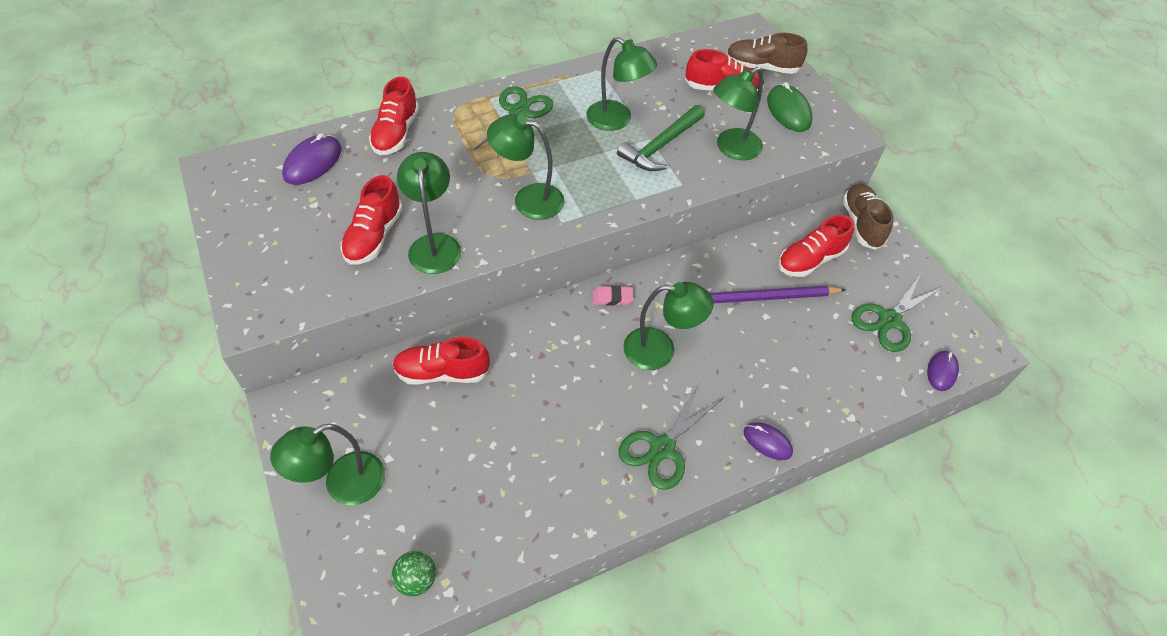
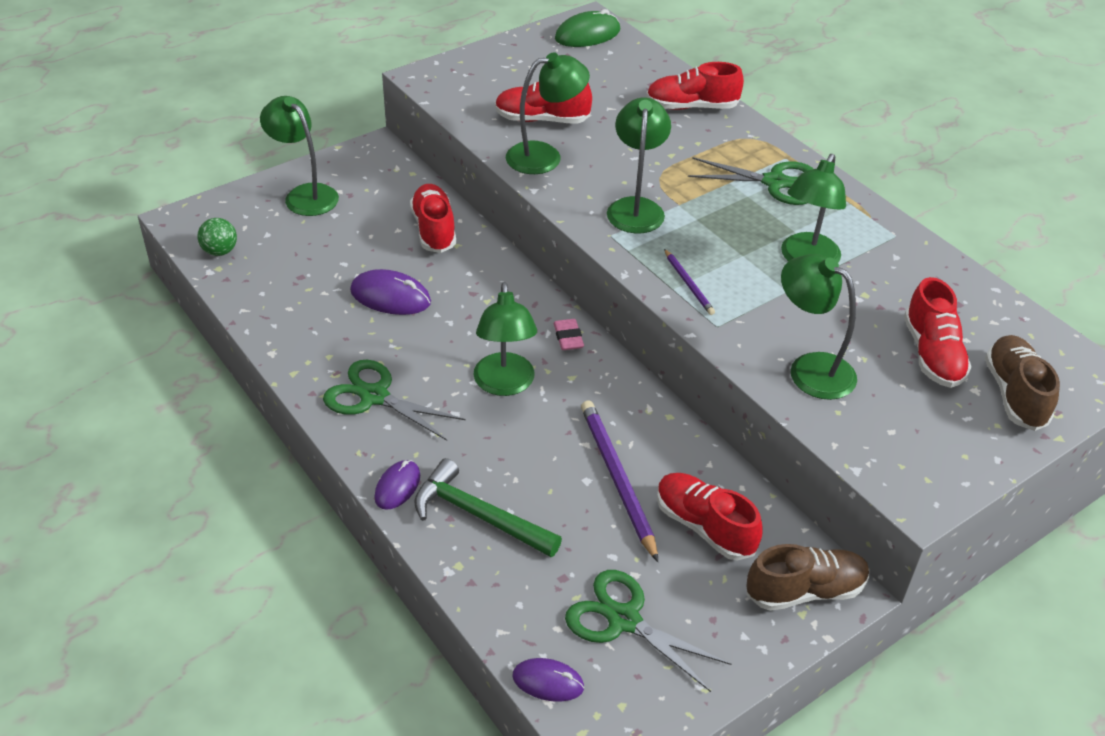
camera: 80 degrees right, 10 degrees down
purple mouse [282,133,342,185] -> purple mouse moved to [350,269,431,315]
green hammer [617,105,705,171] -> green hammer moved to [414,458,562,557]
green mouse [767,82,812,132] -> green mouse moved to [555,9,620,47]
none -> purple pencil [664,249,715,315]

